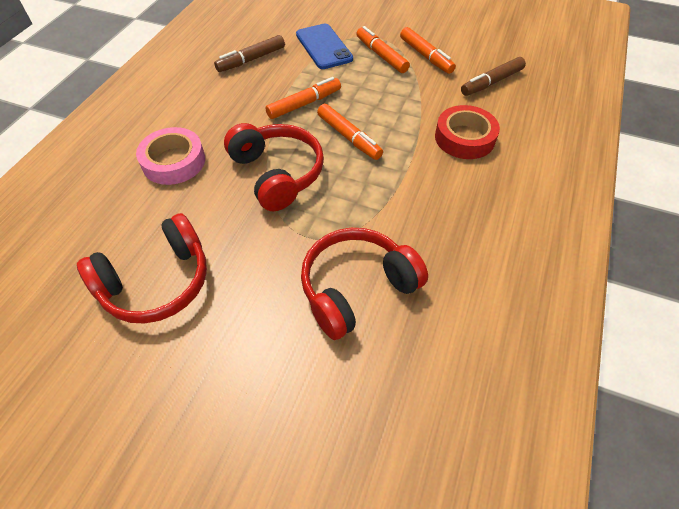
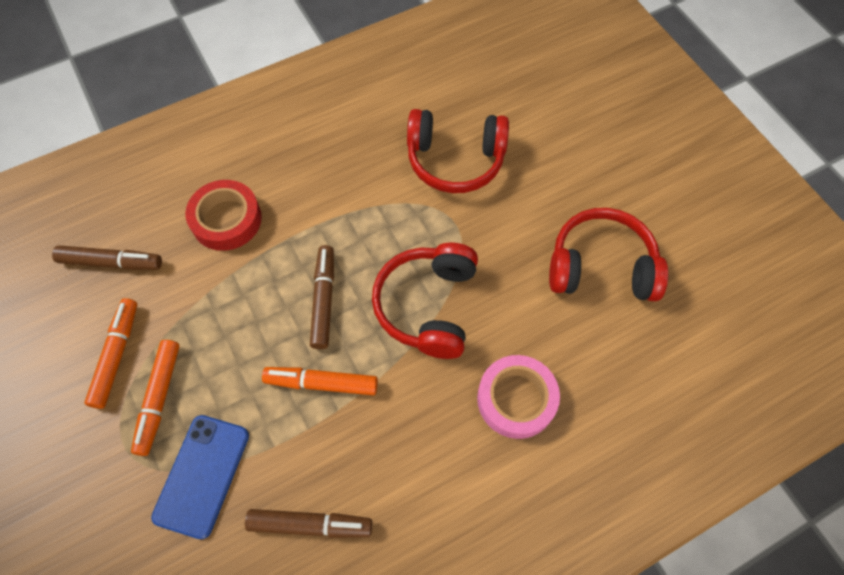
camera: 140 degrees left, 10 degrees up
orange marker [317,104,383,160] -> brown marker [310,245,334,349]

